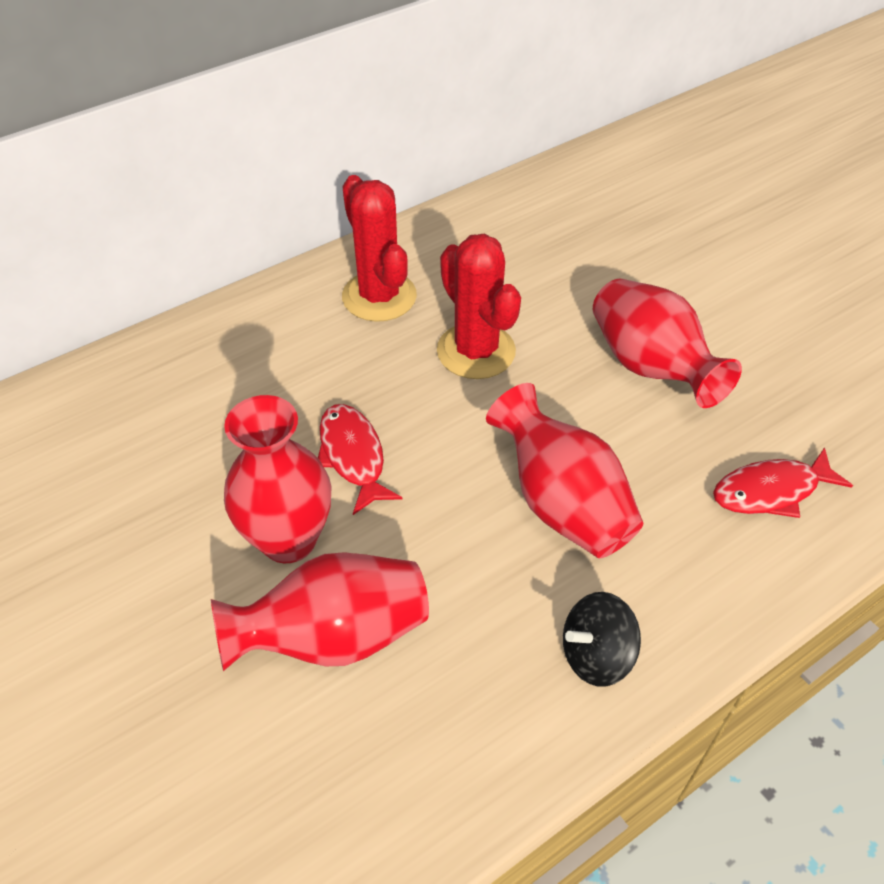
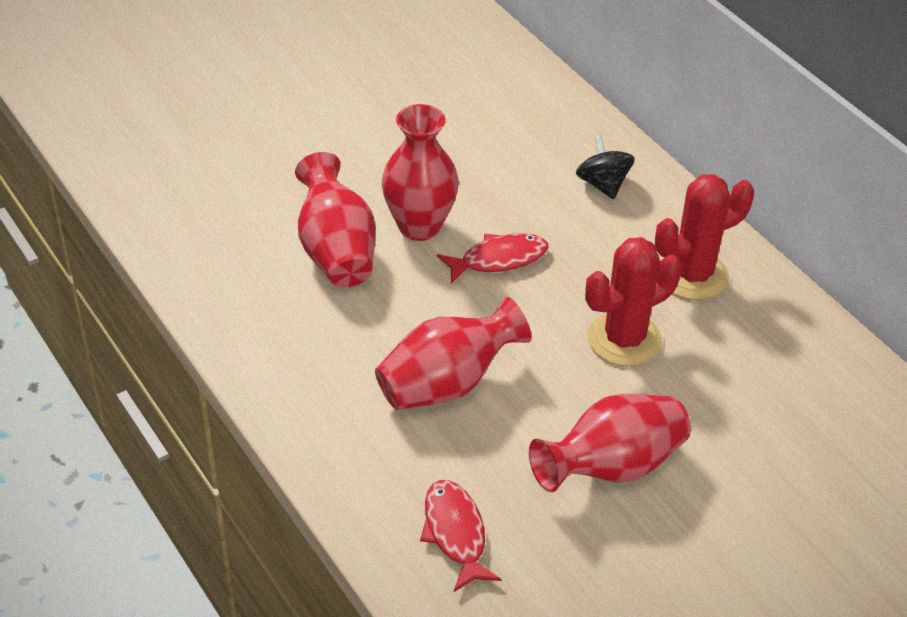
camera: 90 degrees right, 5 degrees down
black spinning top [563,592,641,687] -> black spinning top moved to [576,134,635,199]

